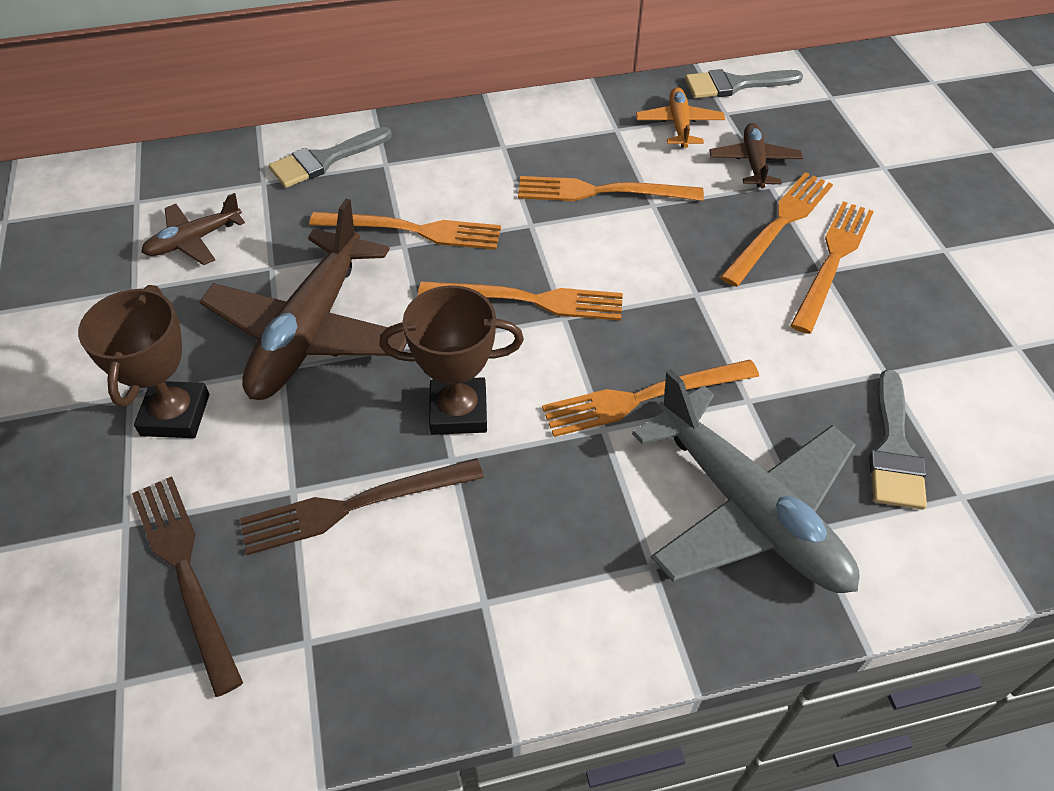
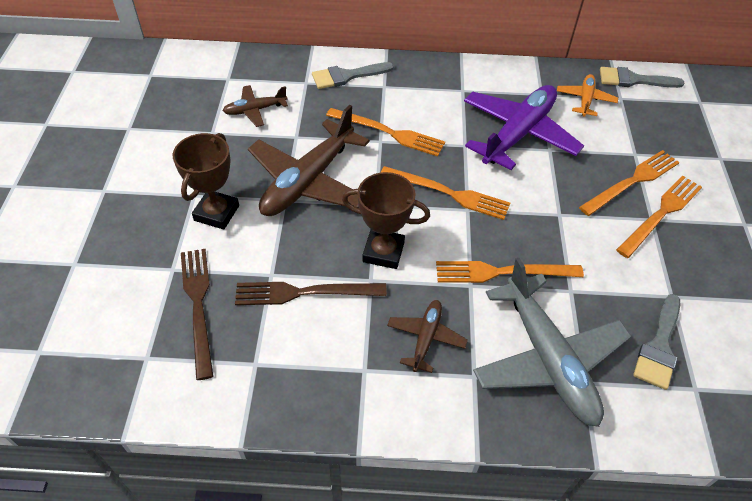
camera: 15 degrees right, 0 degrees up
orange fork [518,176,704,201] -> purple plane [464,85,584,170]
brown plane [709,123,803,188] -> brown plane moved to [387,300,468,373]

